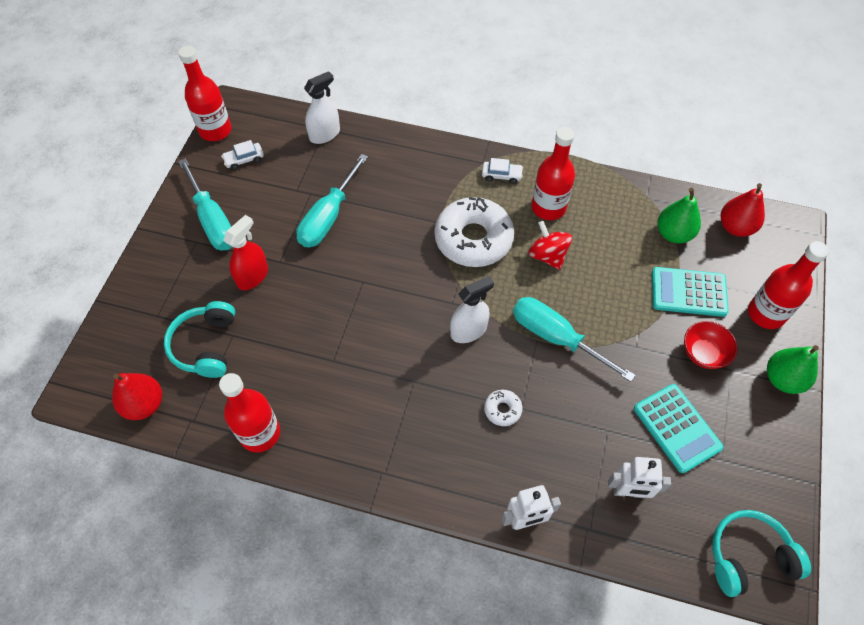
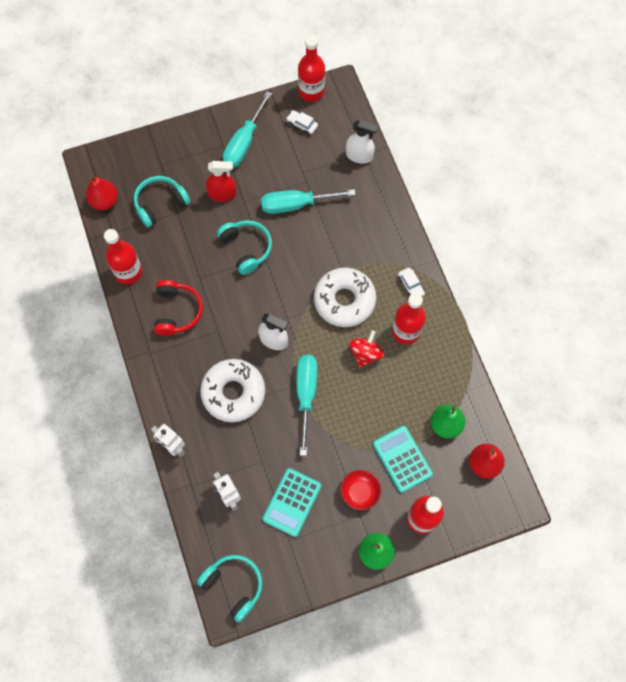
camera: 55 degrees right, 10 degrees up
white donut [484,390,522,426] -> white donut [200,359,265,422], size x2.35
none -> red headphones [154,280,203,336]
none -> turquoise headphones [217,220,272,275]

